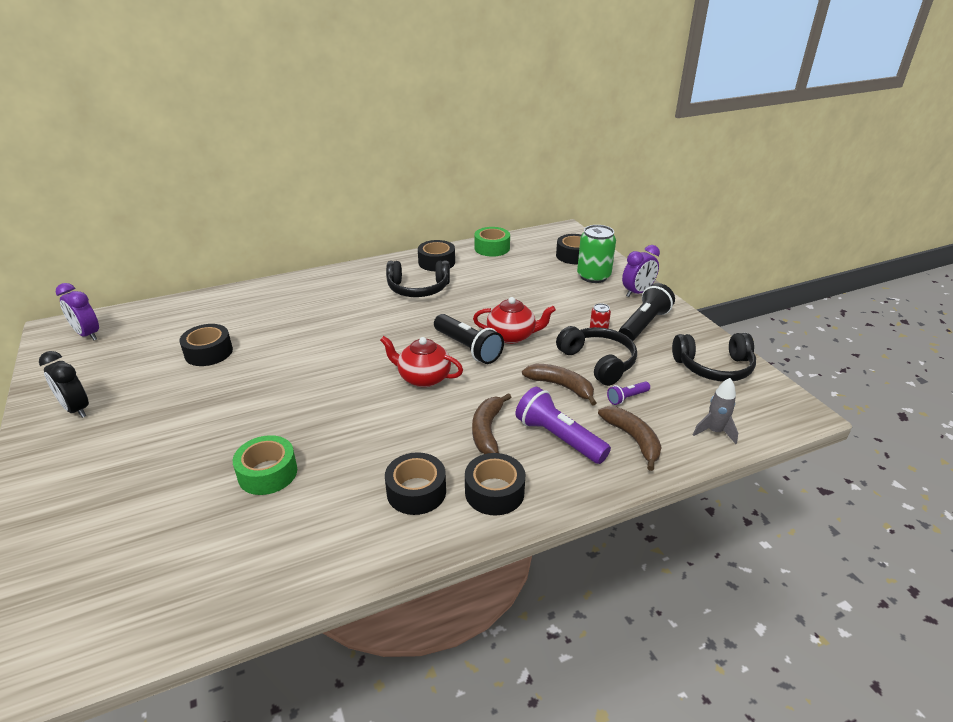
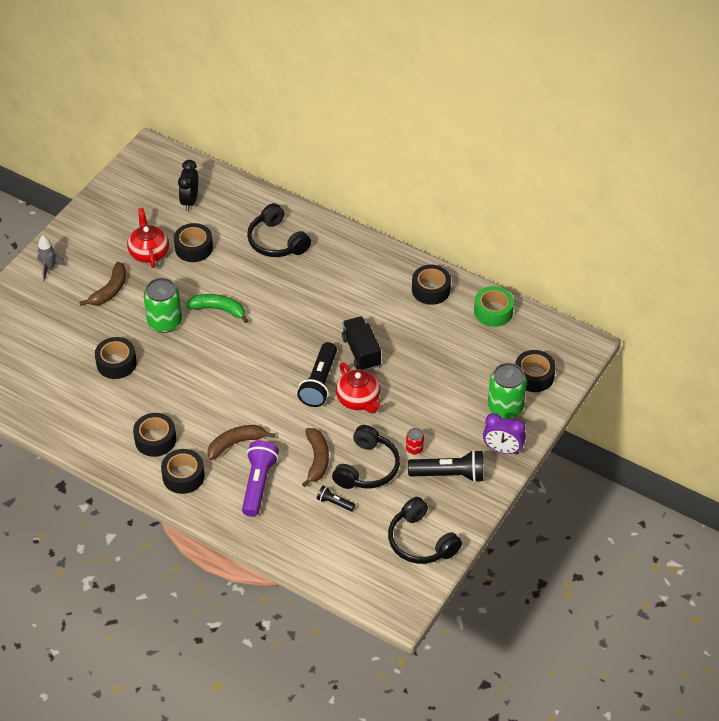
camera: 55 degrees right, 15 degrees up
black clock [39,351,89,418] -> black clock moved to [178,160,198,211]
purple clock [56,283,99,340] -> none
green tape [233,435,297,495] -> black tape [95,337,137,379]
red teapot [380,336,463,387] -> red teapot moved to [127,208,169,268]
black headphones [386,260,450,297] -> black headphones moved to [247,203,311,257]
brown banana [598,406,662,471] -> brown banana moved to [79,262,126,306]
purple flashlight [607,381,650,405] -> black flashlight [317,486,355,511]
grey rocket [693,378,738,444] -> grey rocket moved to [37,236,66,281]
none -> green can [144,278,182,333]
none -> green banana [186,294,249,323]
none -> black truck [342,316,381,371]

